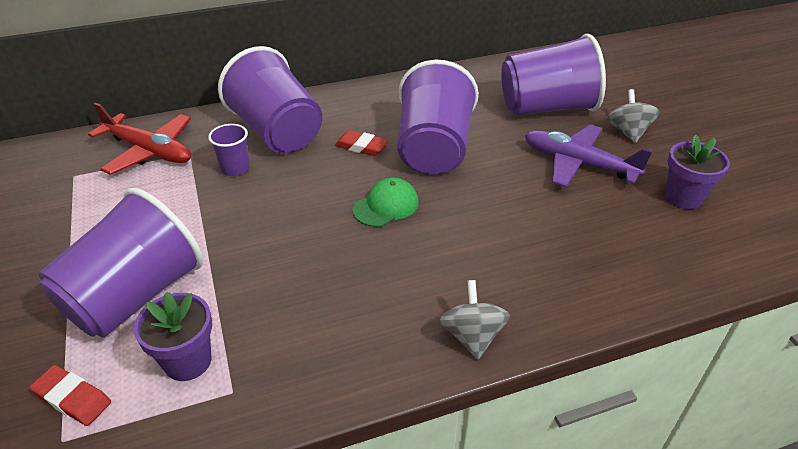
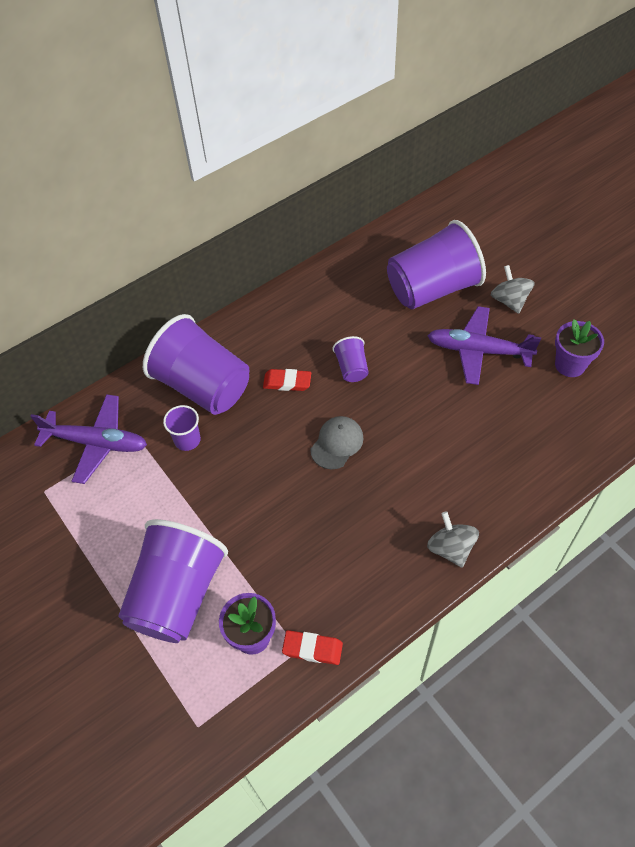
camera: 15 degrees left, 15 degrees up
red eraser [29,365,111,426] -> red eraser moved to [282,630,343,665]
red plane [88,103,191,175] -> purple plane [30,394,147,484]
green cap [353,178,419,227] -> grey cap [310,416,364,469]
purple cup [398,60,479,175] -> purple cup [333,336,369,382], size x0.44

